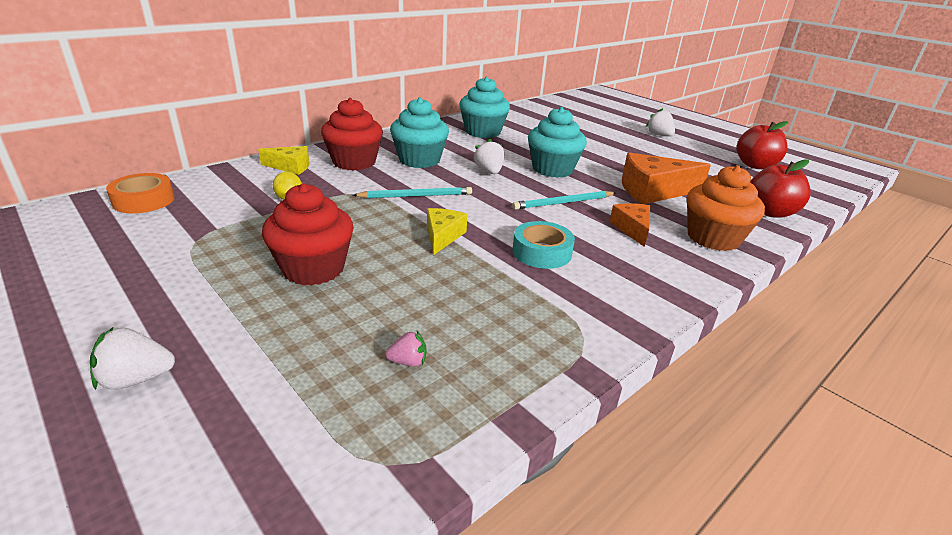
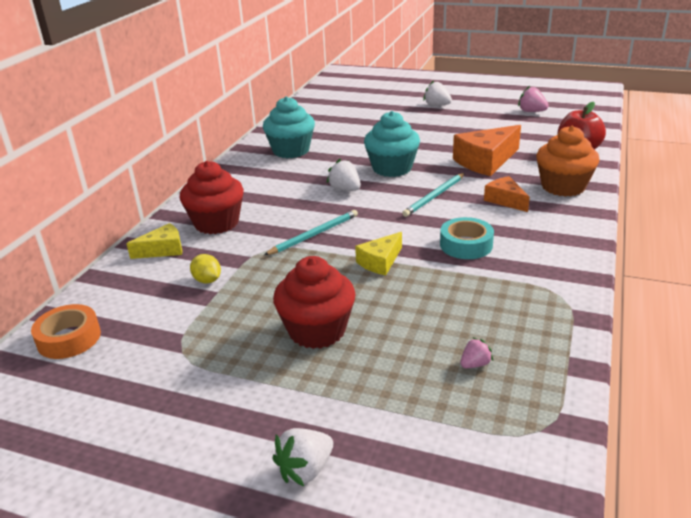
camera: 25 degrees left, 0 degrees up
turquoise cupcake [390,97,449,168] -> none
yellow cheese [427,208,467,255] -> yellow cheese turned 120 degrees counterclockwise [355,232,402,275]
red apple [737,121,788,169] -> pink strawberry [518,86,549,112]

